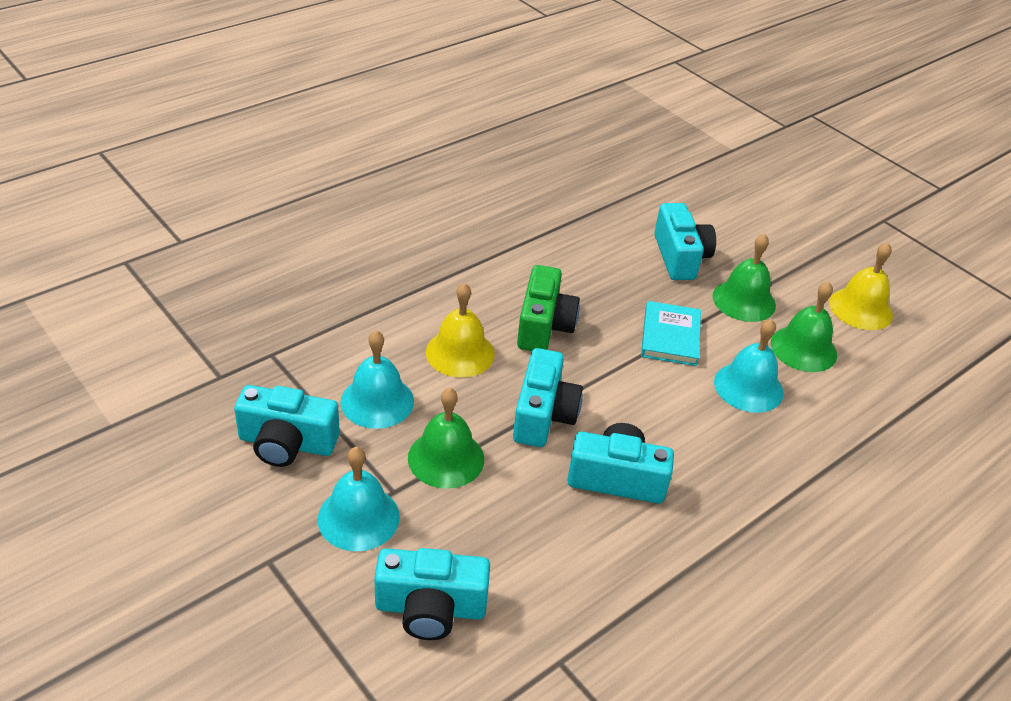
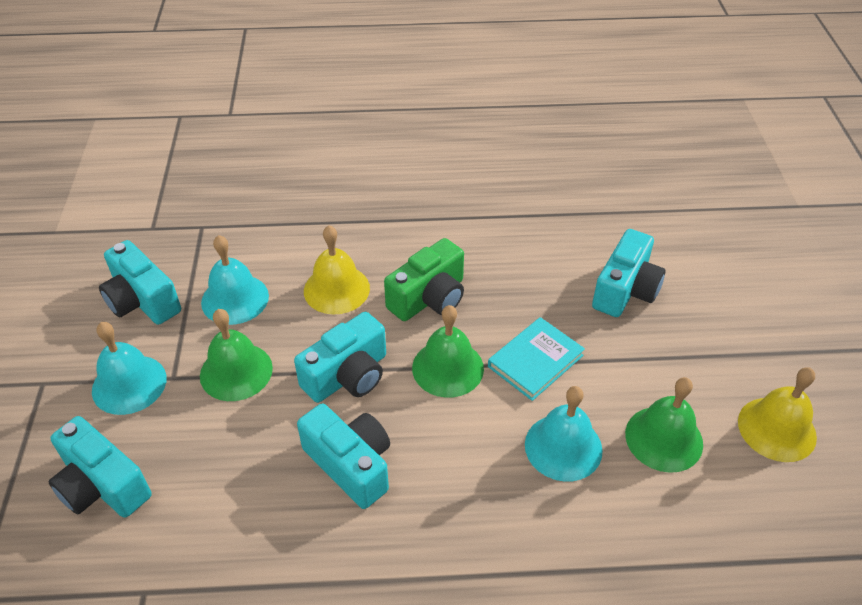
camera: 40 degrees right, 5 degrees up
green bell [712,233,776,322] -> green bell moved to [412,305,484,398]

